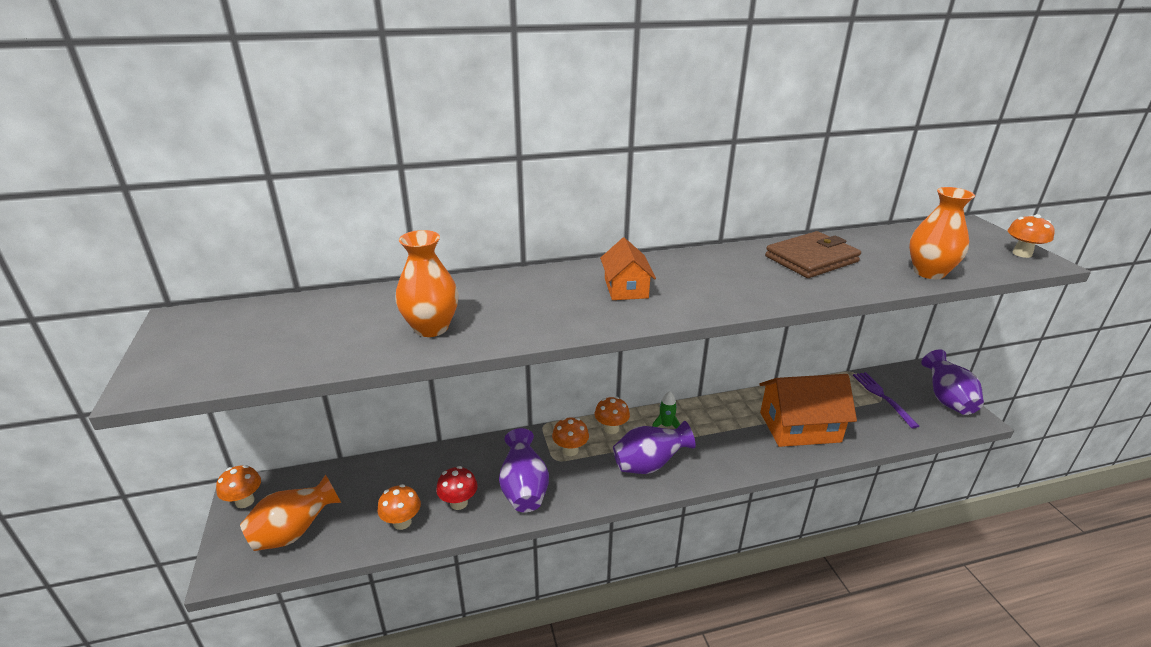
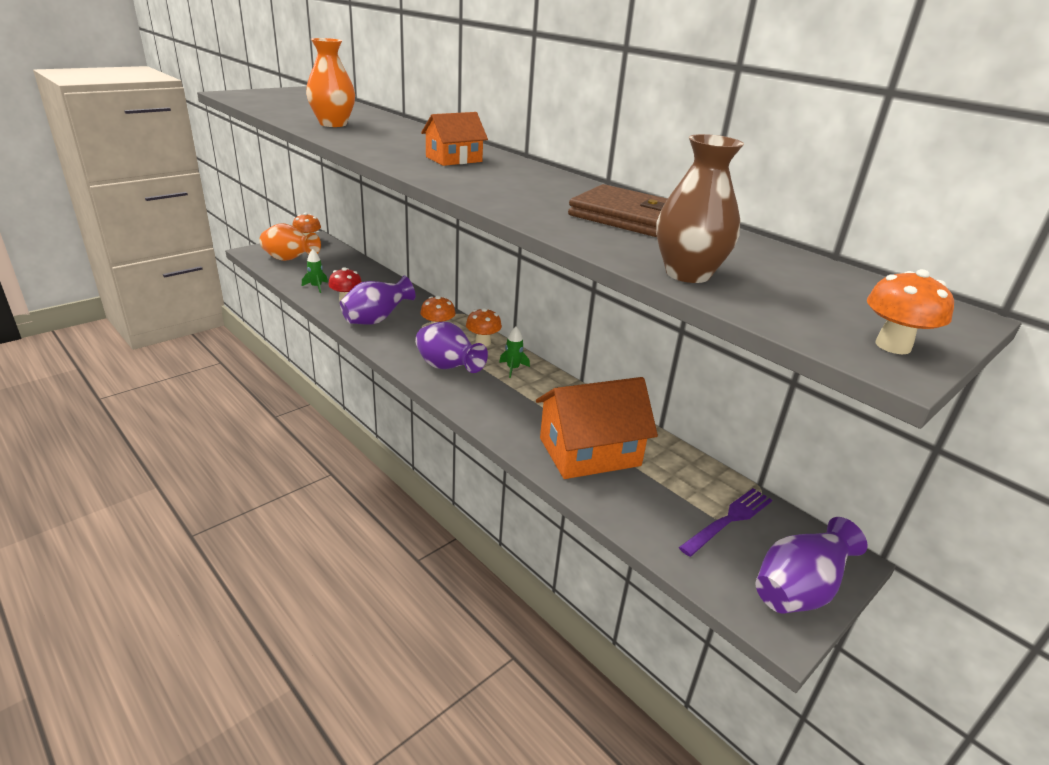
camera: 60 degrees right, 0 degrees up
orange mushroom [377,484,421,530] -> green rocket [302,249,328,293]
orange house [759,374,857,447] -> orange house turned 75 degrees counterclockwise [536,377,658,479]
orange vase [909,187,975,279] -> brown vase [656,134,744,283]

